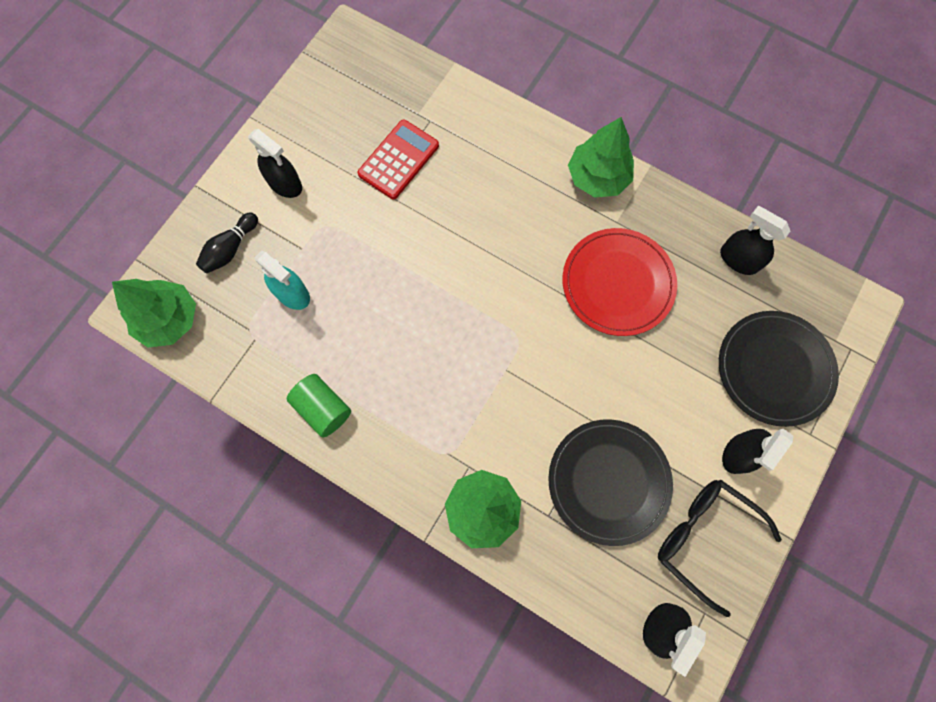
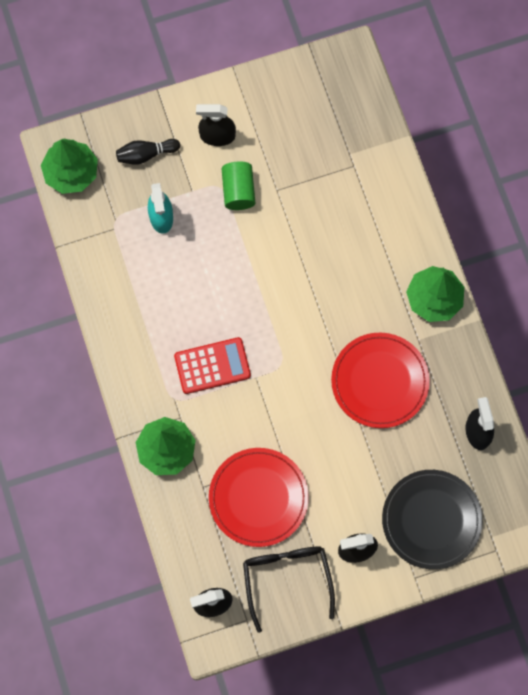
camera: 40 degrees right, 0 degrees up
black spray bottle [248,129,302,198] -> black spray bottle turned 105 degrees clockwise [196,104,236,146]
green cylinder [287,374,351,438] -> green cylinder moved to [222,161,255,210]
red calculator [357,120,439,199] -> red calculator moved to [174,337,251,394]
black plate [548,419,673,546] -> red plate [209,448,309,547]

